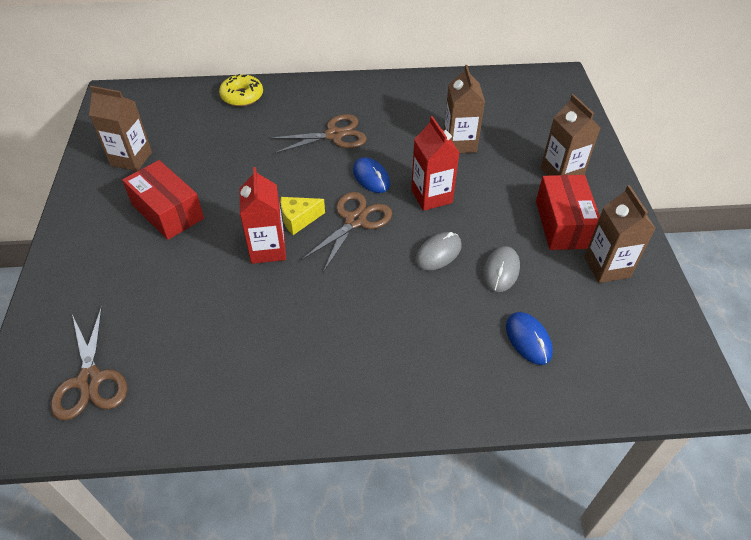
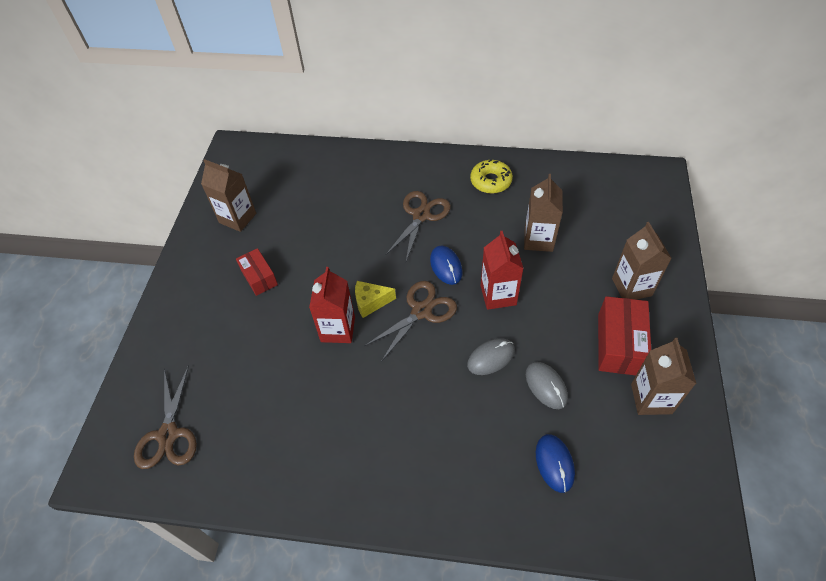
camera: 15 degrees right, 5 degrees up
red box [122,160,204,240] -> red box [236,248,278,296], size x0.63
yellow donut [219,74,263,106] -> yellow donut moved to [470,160,513,194]
brown scissors [268,114,367,154] -> brown scissors turned 60 degrees counterclockwise [386,191,451,261]
grey mouse [483,246,520,292] -> grey mouse turned 60 degrees counterclockwise [526,362,568,409]

